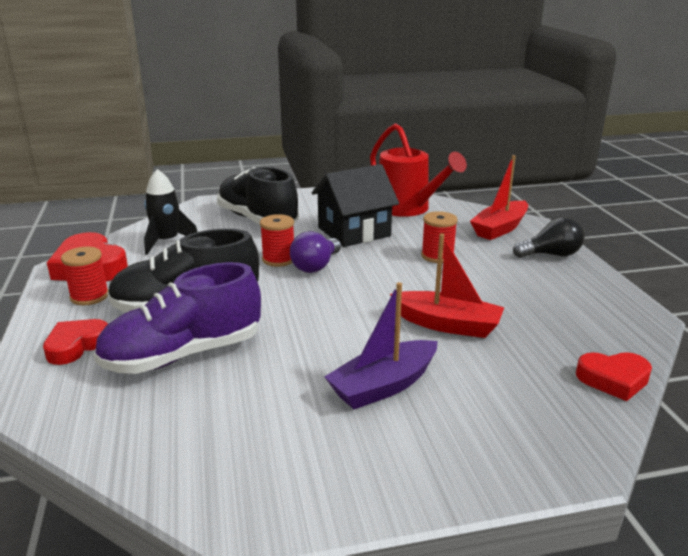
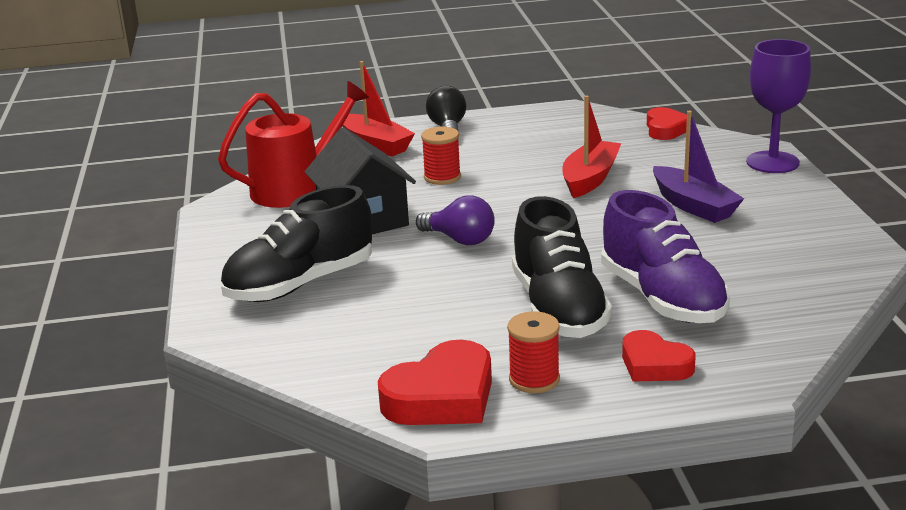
camera: 85 degrees left, 0 degrees up
black rocket [144,169,197,255] -> none
red spool [260,214,294,267] -> none
none -> purple goblet [746,39,811,173]

